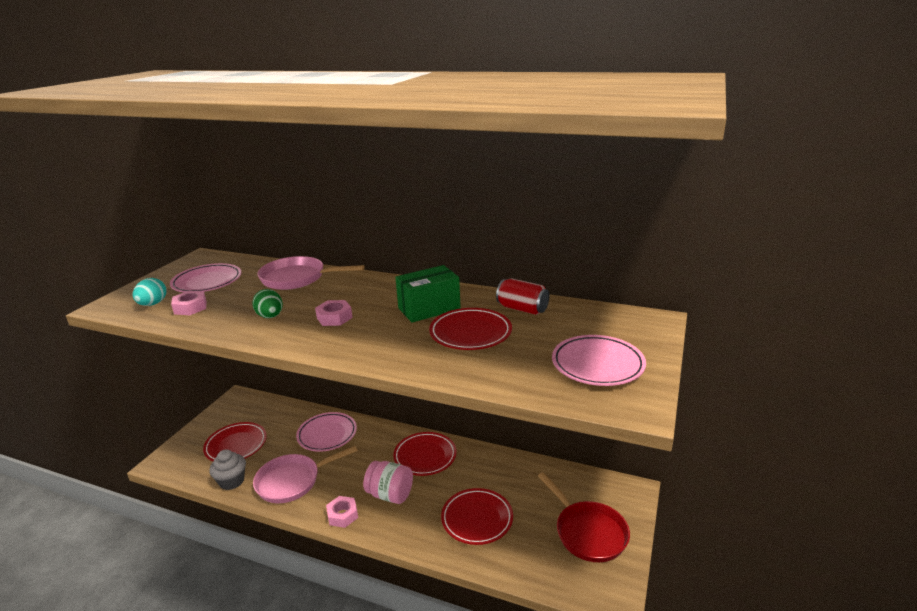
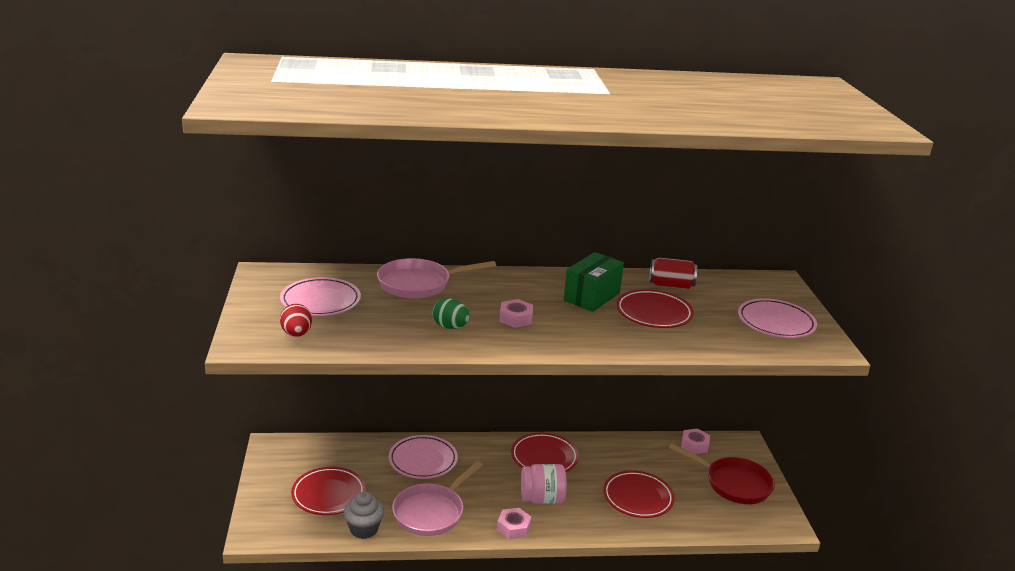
camera: 30 degrees left, 0 degrees up
turquoise egg [133,278,167,306] -> red egg [280,304,312,337]
pink nut [171,291,207,315] -> pink nut moved to [681,428,710,454]

